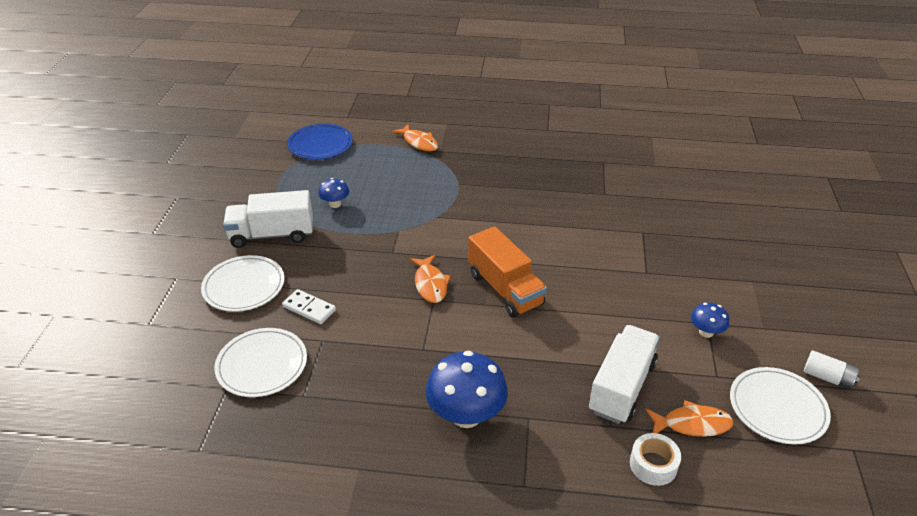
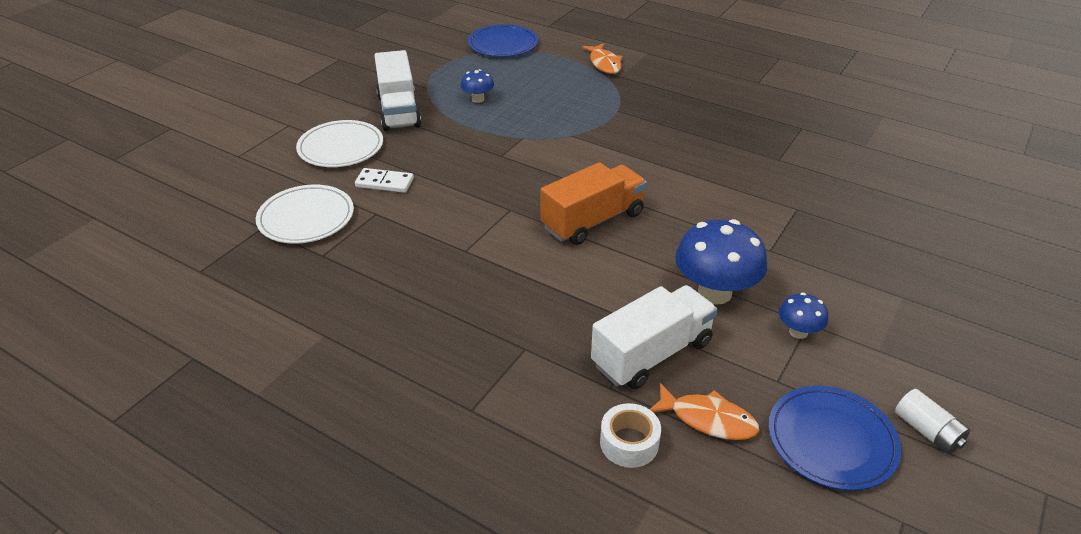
camera: 25 degrees right, 0 degrees up
white truck [223,190,313,248] -> white truck turned 120 degrees counterclockwise [374,50,421,131]
white domino [282,289,336,324] -> white domino turned 45 degrees counterclockwise [355,168,414,193]
orange fish [410,255,451,303] -> none
blue mushroom [426,351,508,428] -> blue mushroom moved to [675,219,767,305]
orange truck [468,226,547,318] -> orange truck turned 120 degrees counterclockwise [540,162,647,245]
white plate [730,367,831,445] -> blue plate [769,386,902,491]

